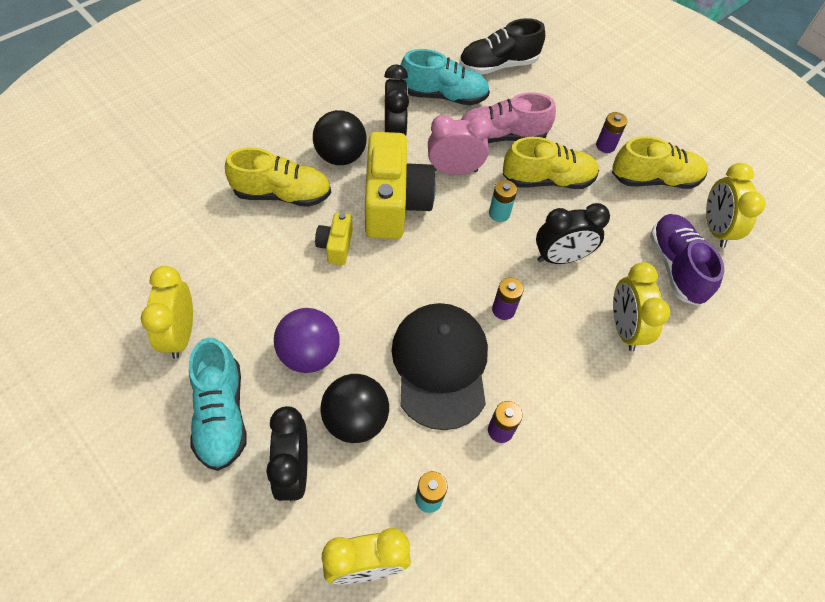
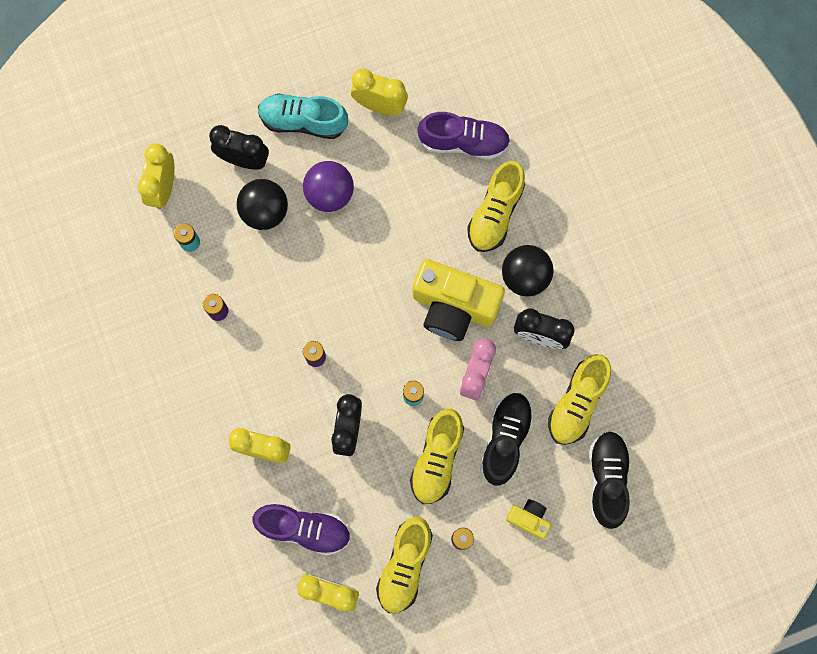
camera: 115 degrees right, 20 degrees up
yellow camera [315,213,353,265] -> yellow camera moved to [506,499,551,539]
black cap [391,303,488,430] -> none
turquoise shoe [400,49,490,105] -> yellow shoe [548,354,611,445]
pink shoe [461,92,556,143] -> black shoe [480,393,534,486]
none -> purple shoe [417,112,510,160]

